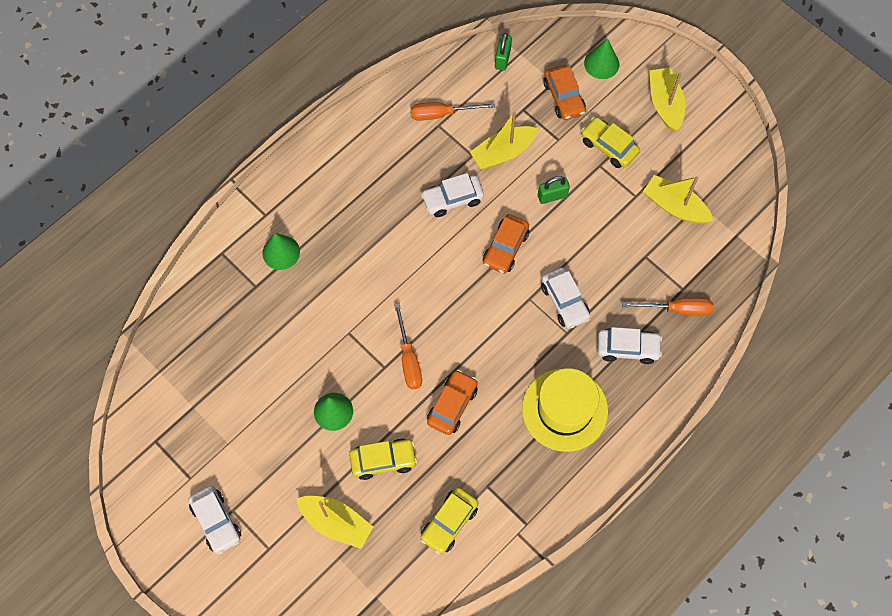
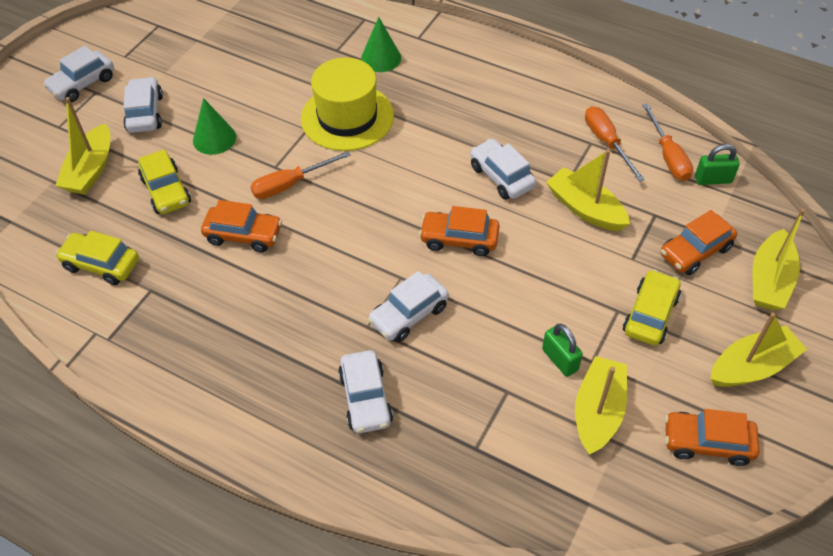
camera: 75 degrees right, 15 degrees down
yellow hat [522,368,608,452] -> yellow hat moved to [301,57,394,151]
green padlock [538,176,570,204] -> green padlock moved to [542,324,583,377]
green cone [584,38,619,79] -> yellow boat [753,209,805,310]
orange screwdriver [622,298,713,316] -> orange screwdriver moved to [642,103,693,181]
none -> white car [123,77,163,133]
none -> orange car [665,409,759,466]

